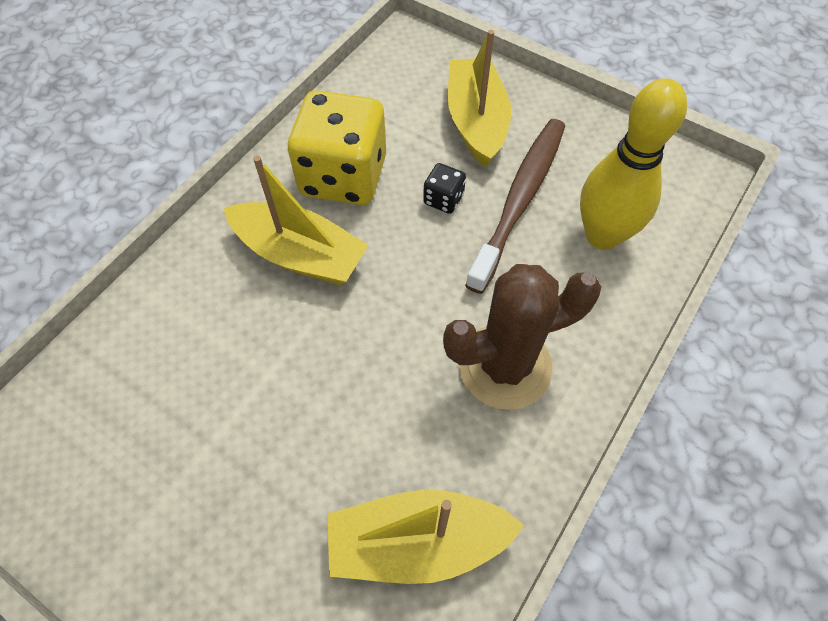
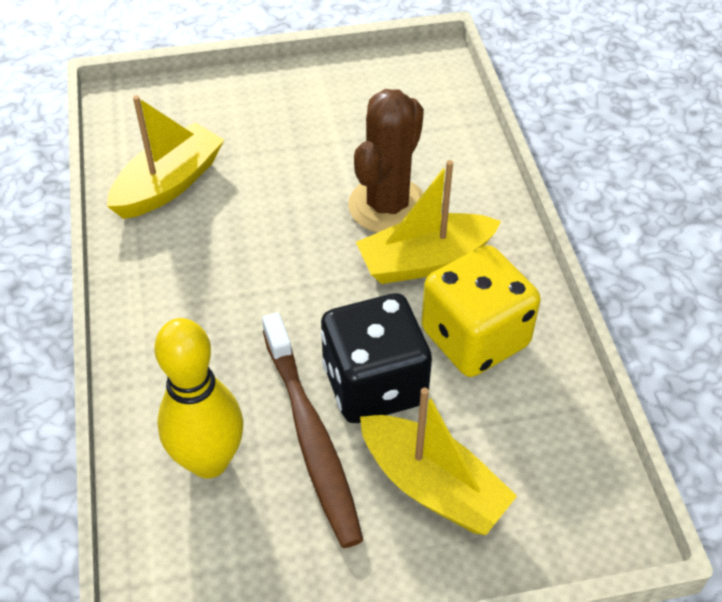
camera: 135 degrees right, 10 degrees down
black dice [423,163,466,214] -> black dice [321,293,432,423], size x2.37
brown cactus [443,264,601,410] -> brown cactus moved to [348,89,424,233]

